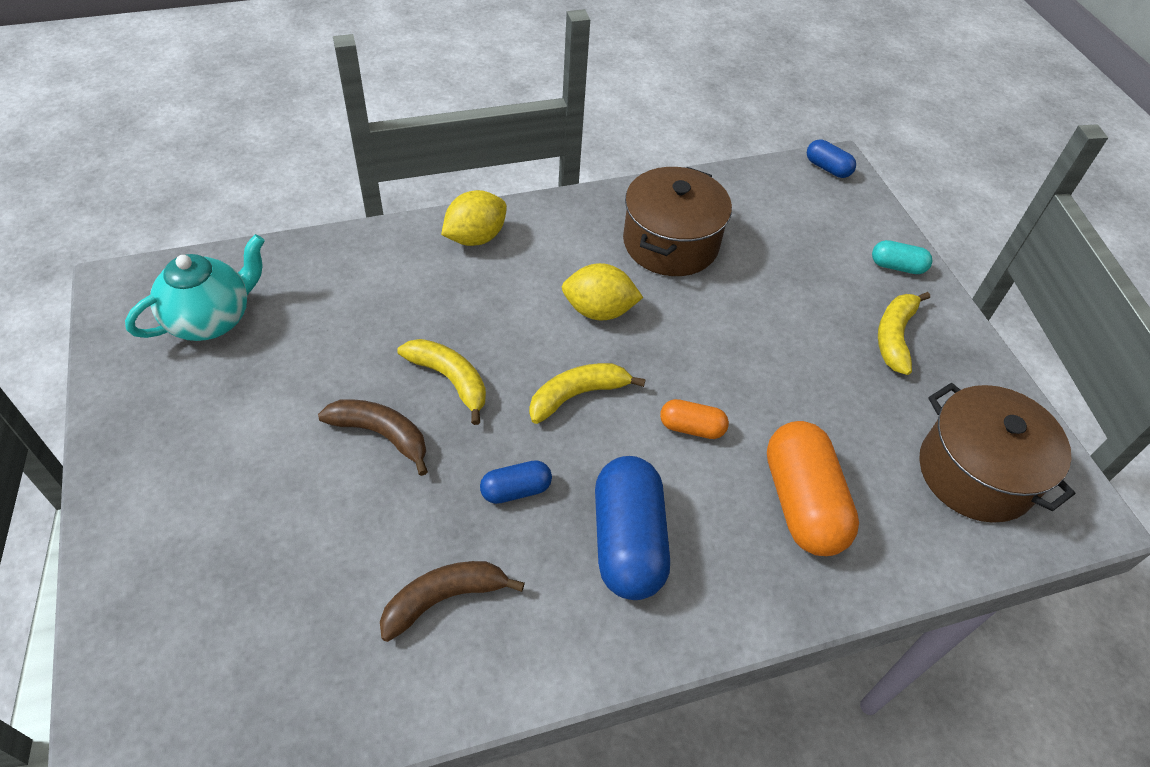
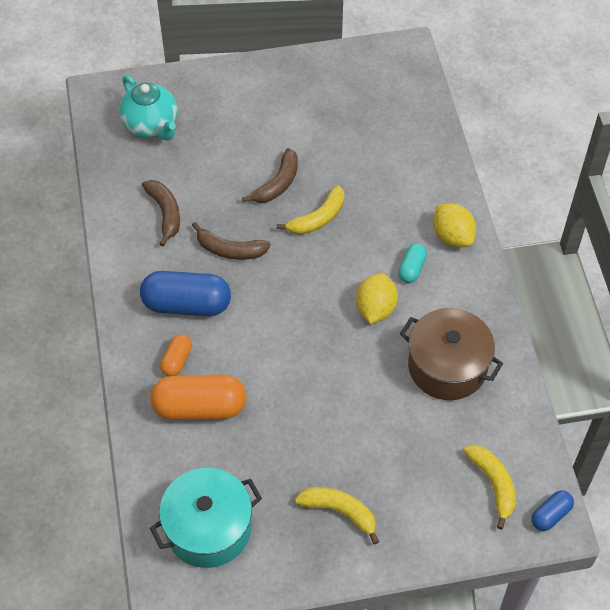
camera: 100 degrees right, 5 degrees up
turquoise teapot [125,234,265,341] -> turquoise teapot moved to [119,75,177,140]
blue capsule [480,460,552,504] -> brown banana [192,222,271,260]
yellow banana [529,363,646,424] -> yellow banana moved to [464,445,516,530]
orange capsule [660,399,729,439] -> orange capsule moved to [160,334,192,377]
turquoise capsule [872,240,932,274] -> turquoise capsule moved to [398,243,427,283]
brown pot [919,383,1076,523] -> turquoise pot [150,468,262,568]

